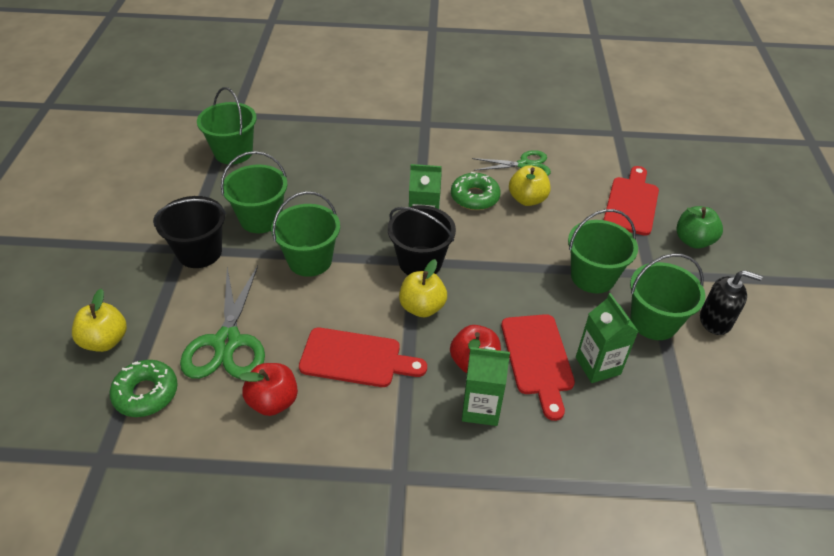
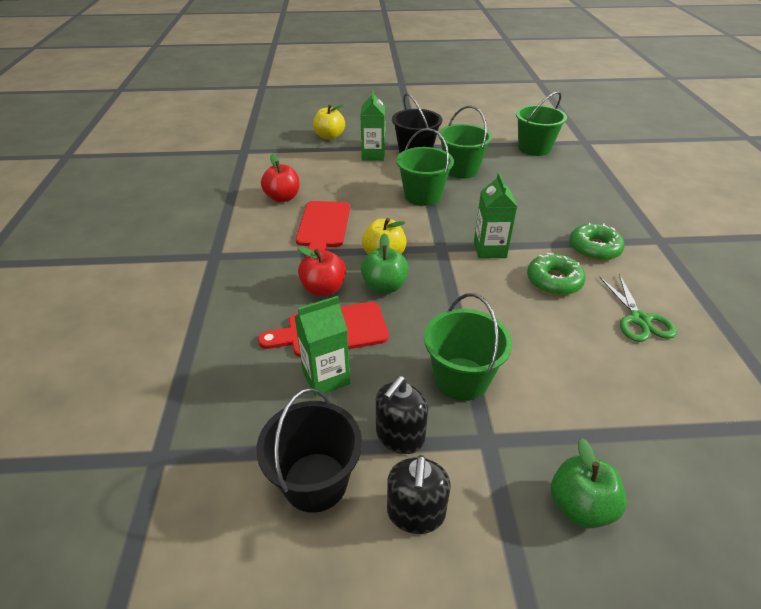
camera: 85 degrees right, 5 degrees down
green donut [109,360,178,417] -> green donut moved to [569,223,625,261]
green scissors [180,266,265,379] -> none
black bucket [388,206,456,275] -> black bucket moved to [256,388,362,513]
green carton [462,347,510,426] -> green carton moved to [360,90,385,161]
yellow apple [509,165,550,206] -> none
red cutting board [604,166,659,236] -> none
green bucket [630,254,705,340] -> black soap dispenser [376,376,428,454]
none -> green apple [361,233,408,293]

